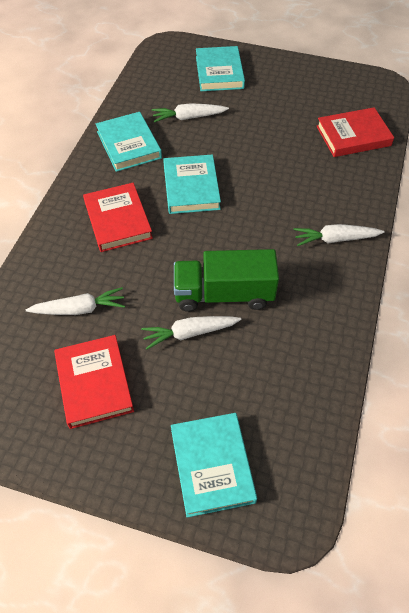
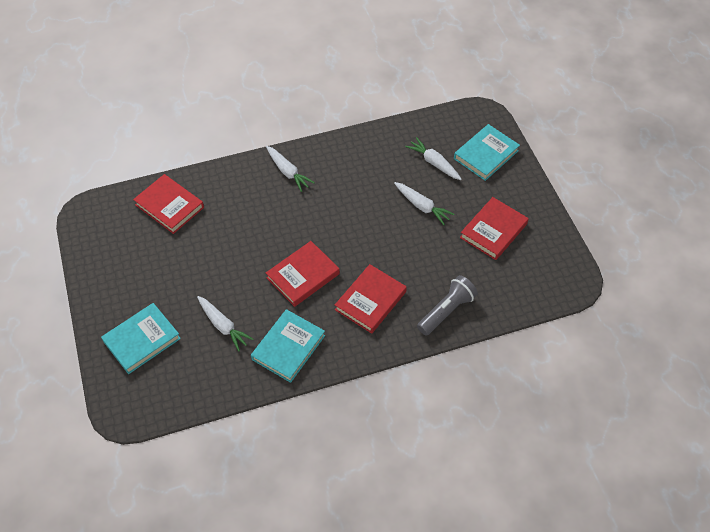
camera: 125 degrees left, 0 degrees up
white carrot [26,287,125,315] -> white carrot moved to [405,137,462,180]
turquoise book [163,154,221,214] -> red book [266,241,340,307]
green truck [174,249,279,312] -> none
none -> grey flashlight [417,275,478,336]

